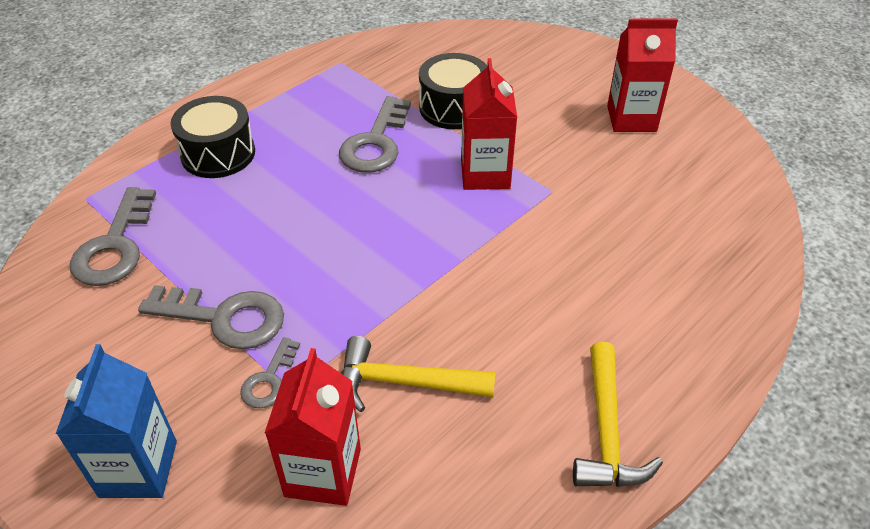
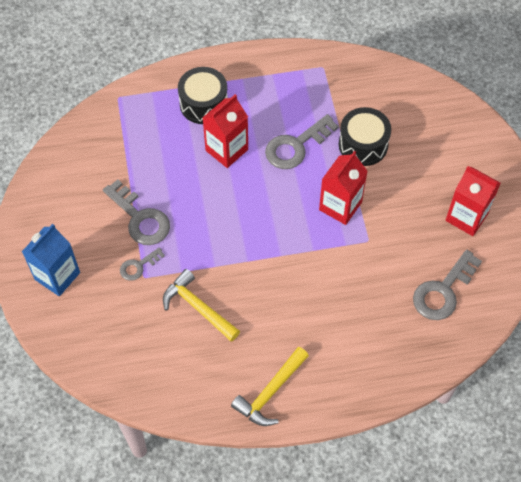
camera: 35 degrees right, 15 degrees up
grey key [70,187,156,286] -> grey key moved to [413,250,482,320]
red carton [265,348,361,506] -> red carton moved to [203,94,248,168]

